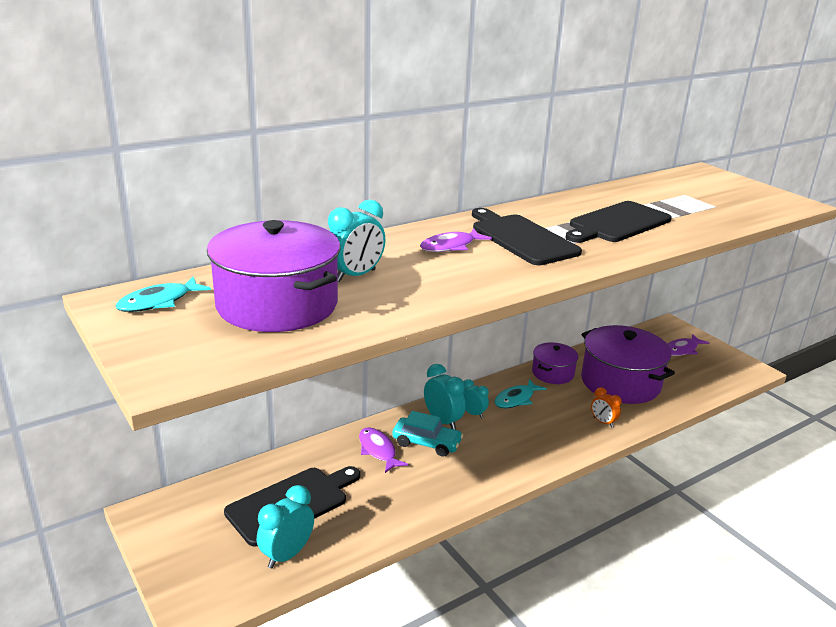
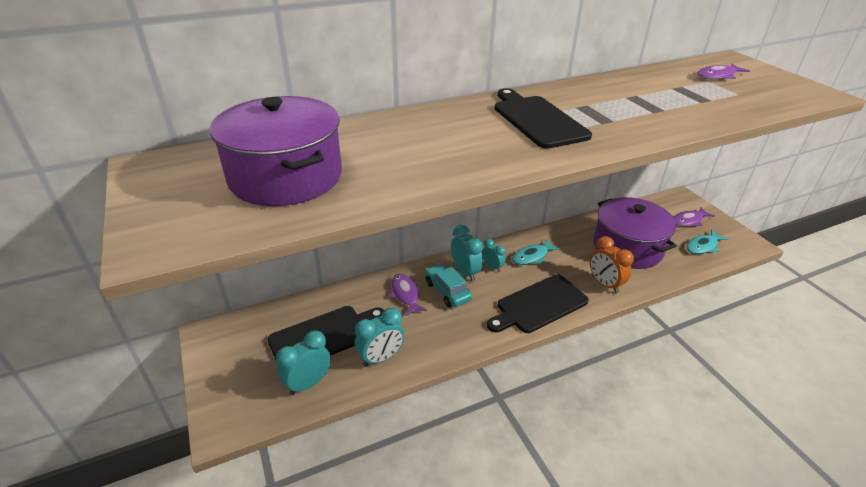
camera: 10 degrees right, 10 degrees up
turquoise fish [116,277,211,312] -> turquoise fish moved to [686,229,728,254]
turquoise clock [328,199,385,282] -> turquoise clock moved to [355,308,405,367]
turquoise car [392,411,463,457] -> turquoise car turned 150 degrees counterclockwise [425,264,472,307]
purple fish [420,229,492,252] -> purple fish moved to [697,64,750,79]
purple pot [532,342,578,384] -> none
black cutting board [566,201,672,243] -> black cutting board moved to [487,274,589,333]
orange clock [591,387,622,428] -> orange clock [590,236,634,293], size x1.60

